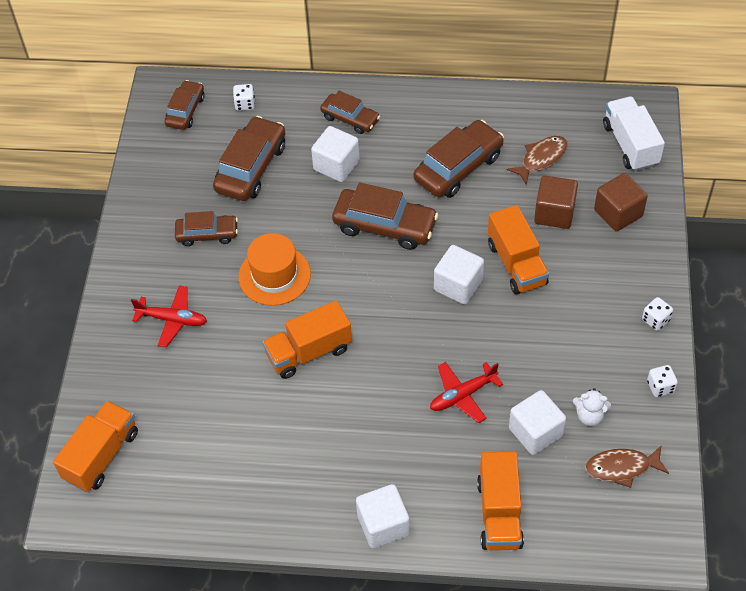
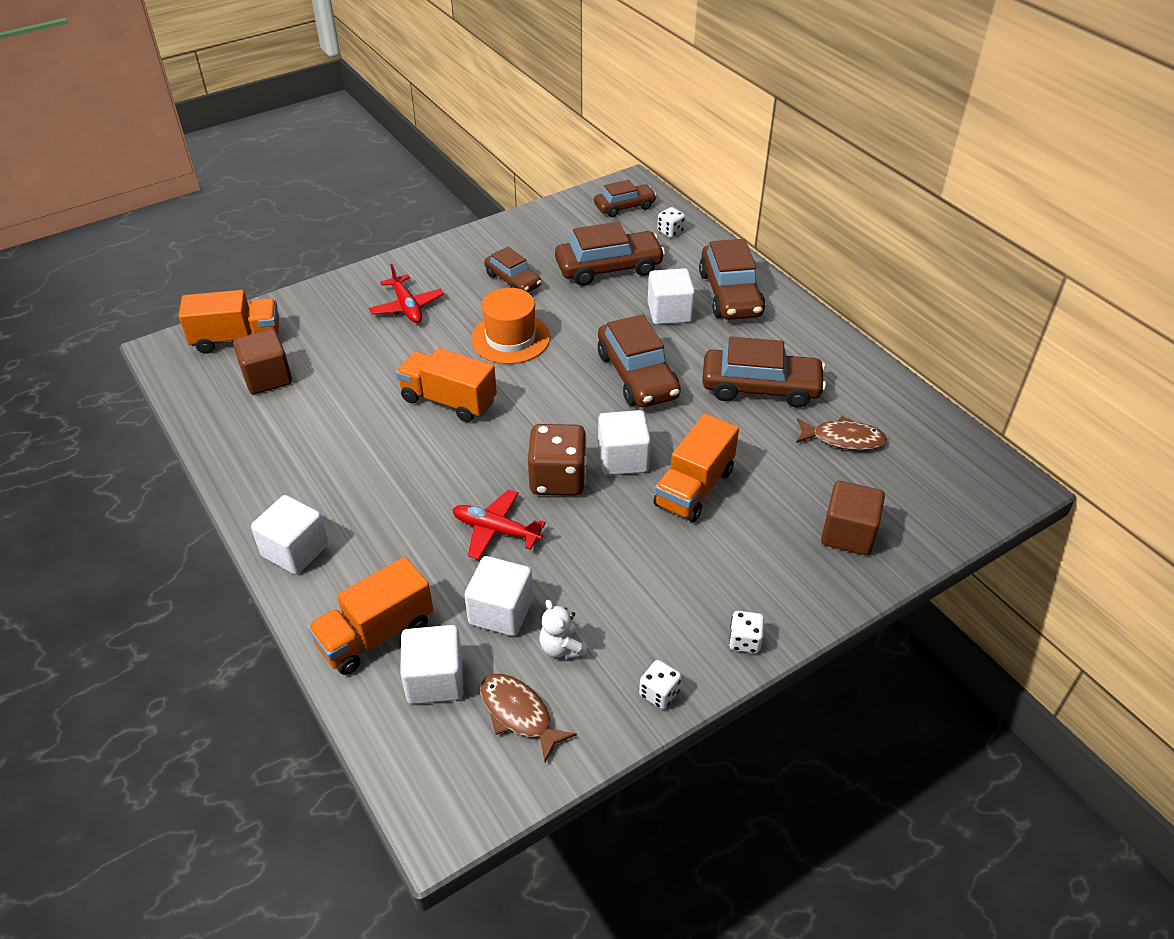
camera: 50 degrees right, 10 degrees down
brown car [320,91,380,134] -> brown car [699,239,765,320], size x1.62
brown cube [534,176,578,229] -> brown cube moved to [233,329,292,394]
white truck [603,96,665,171] -> none
none -> white cube [400,625,463,704]
none -> brown dice [528,424,587,496]

